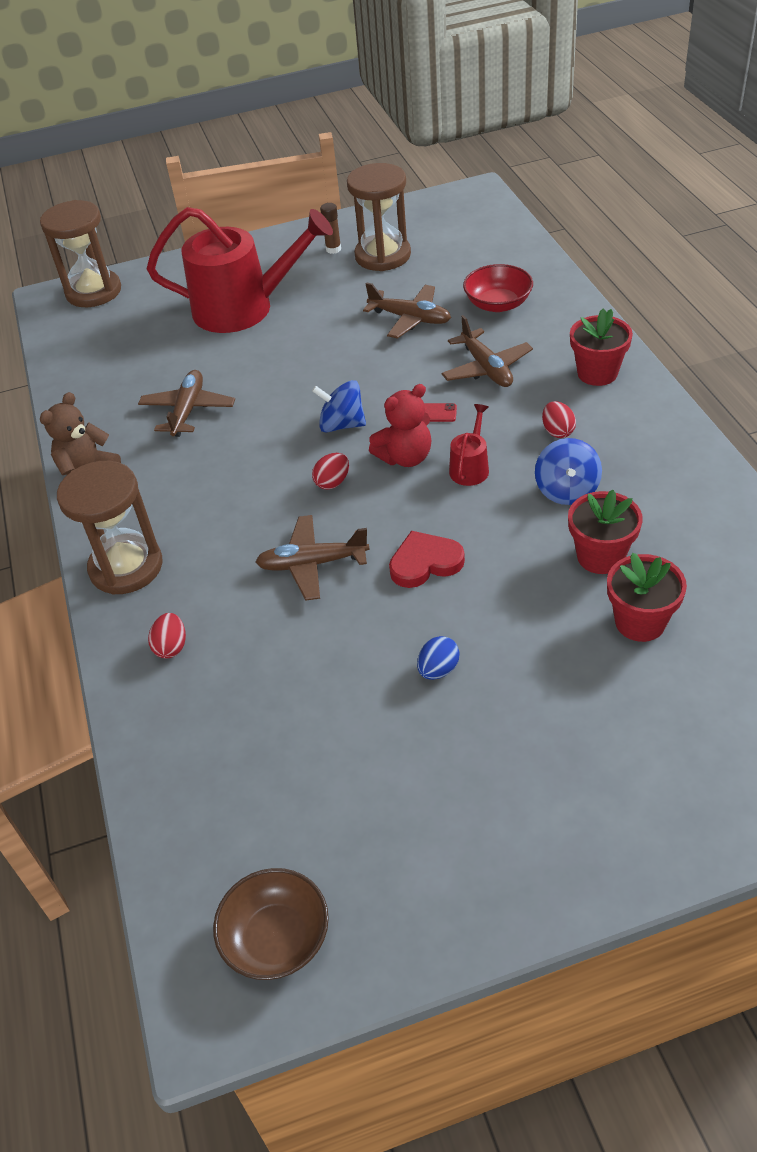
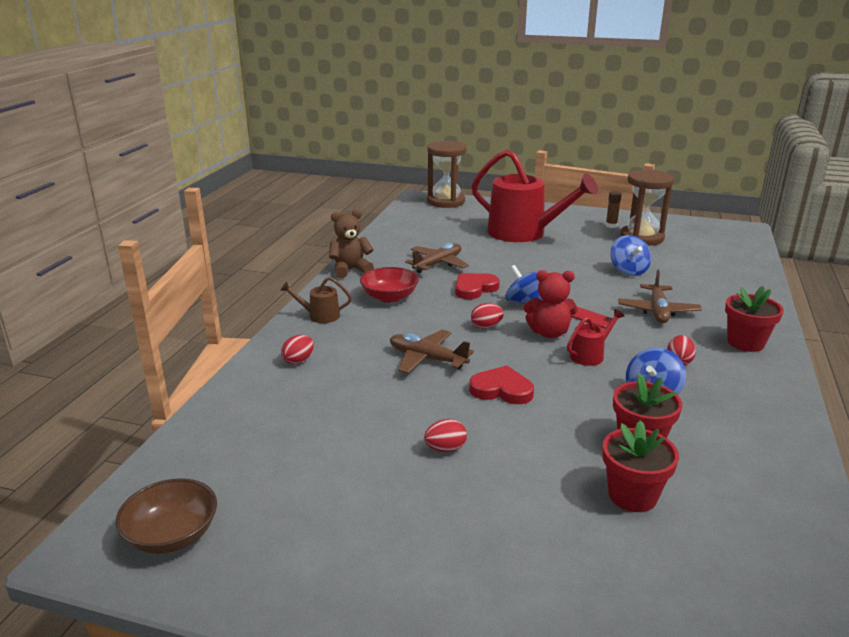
camera: 30 degrees right, 20 degrees down
brown hourglass [57,461,163,594] -> brown watering can [280,277,352,323]
brown plane [363,282,451,339] -> blue spinning top [610,235,652,276]
blue egg [417,636,460,680] -> red egg [424,419,467,452]
red bowl [463,264,533,312] -> red bowl moved to [360,267,419,303]
none -> red heart [455,273,500,299]

